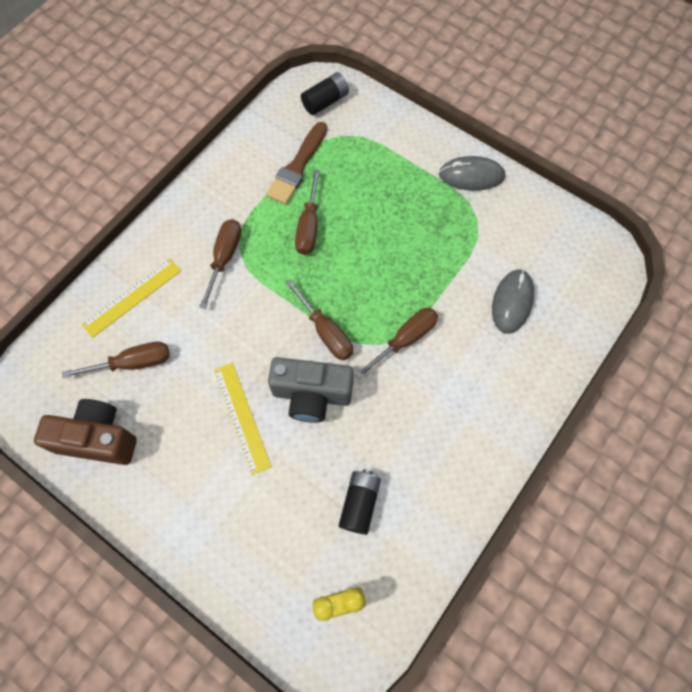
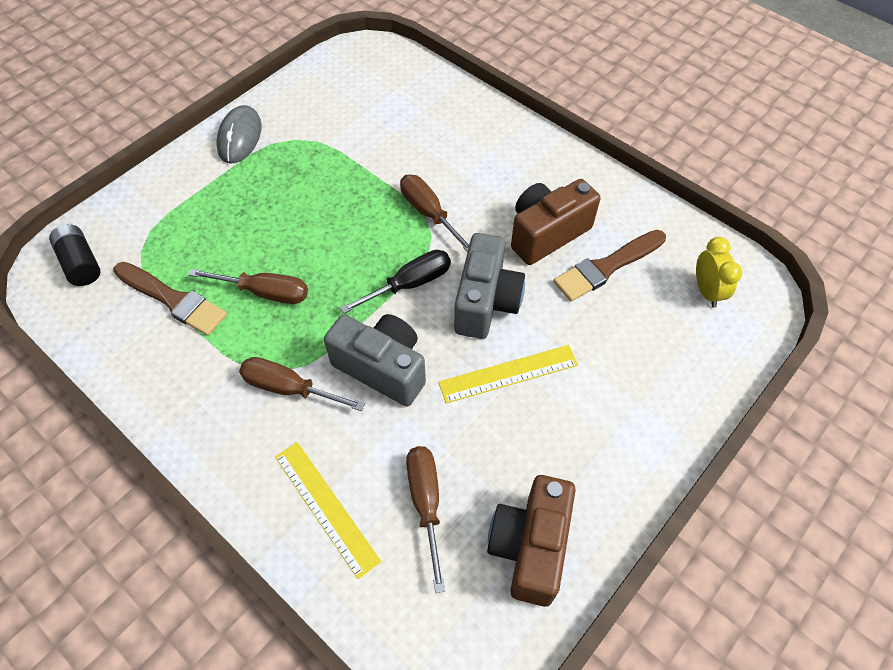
camera: 85 degrees left, 10 degrees down
brown screwdriver [285,279,353,360] -> black screwdriver [340,250,451,314]
black battery [339,469,381,535] -> brown brush [553,230,666,301]
grey mouse [492,269,534,334] -> none
none -> grey camera [324,314,426,407]
none -> brown camera [511,179,600,265]

